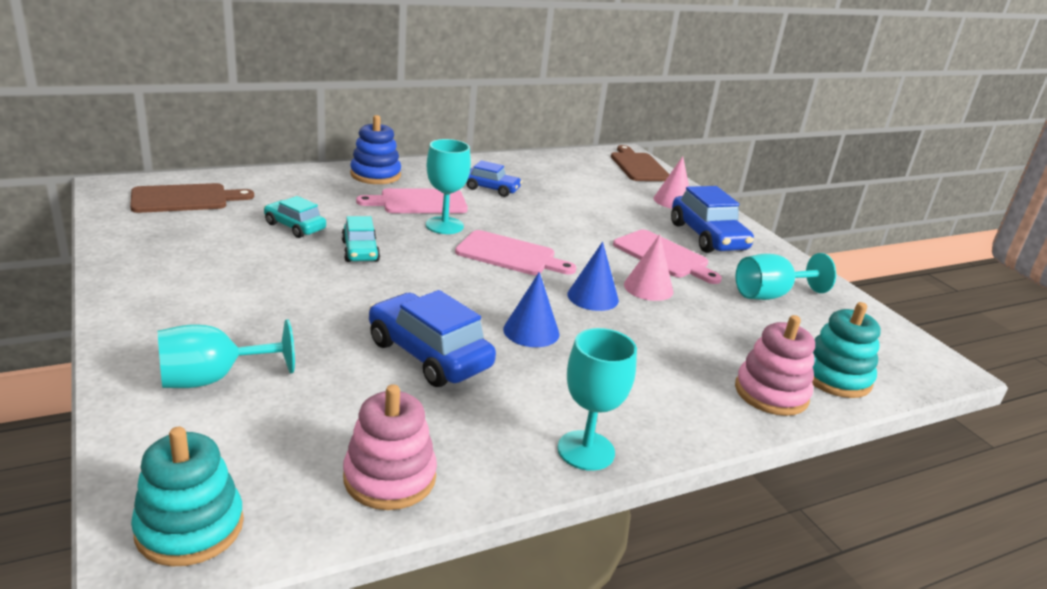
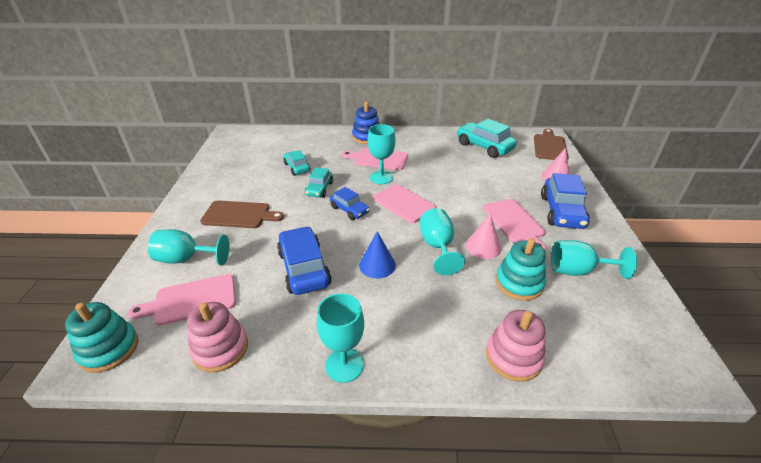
camera: 30 degrees right, 10 degrees up
brown cutting board [130,183,254,213] -> brown cutting board moved to [200,200,284,228]
blue car [466,160,522,197] -> blue car moved to [330,187,370,220]
blue cone [567,242,619,311] -> turquoise goblet [420,208,465,275]
turquoise stacking toy [812,302,881,398] -> turquoise stacking toy moved to [496,238,546,301]
none -> pink cutting board [128,274,236,326]
none -> turquoise car [457,119,517,158]

